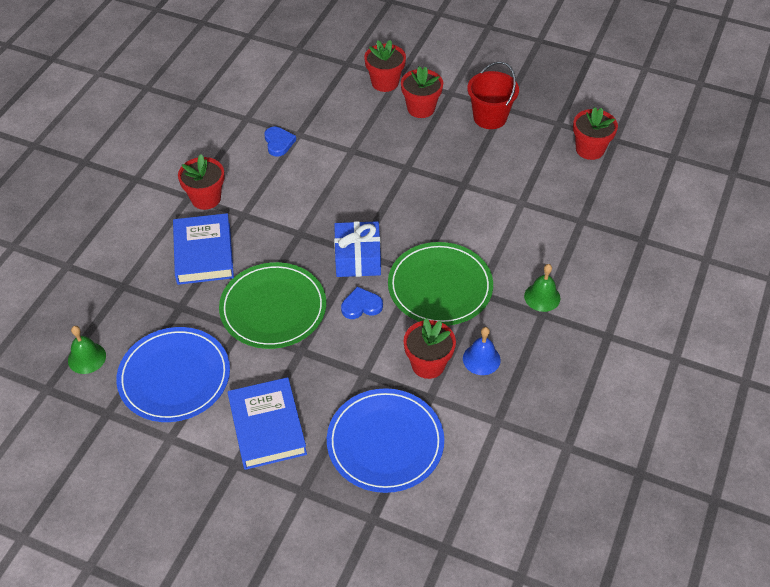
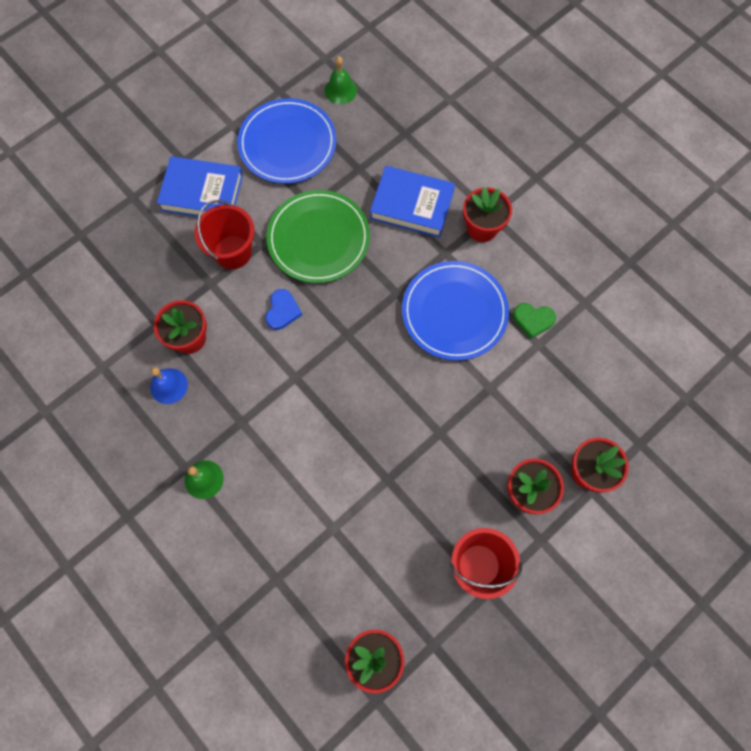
camera: 115 degrees right, 20 degrees up
blue heart [264,127,296,157] -> green heart [513,303,556,339]
blue plate [327,388,444,493] -> blue plate moved to [402,261,509,361]
blue gift [334,221,381,277] -> none
green plate [388,242,493,326] -> none
none -> red bucket [194,200,255,269]

